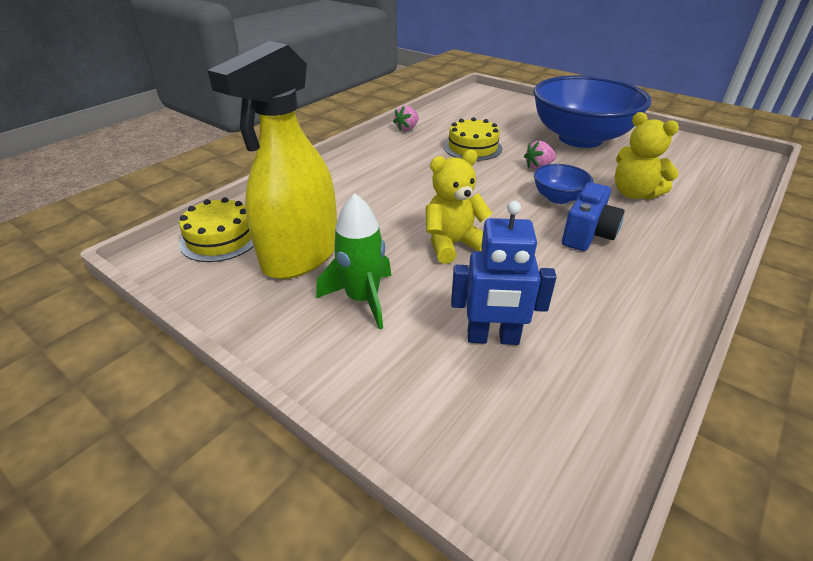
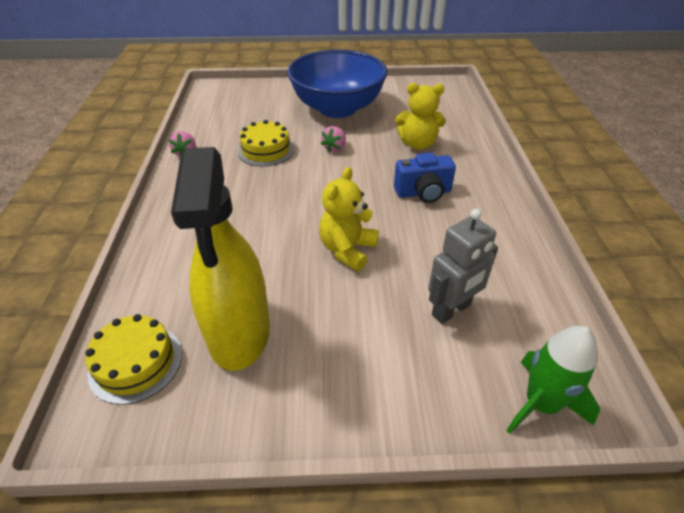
camera: 40 degrees left, 5 degrees up
green rocket [316,193,391,330] -> green rocket moved to [506,326,600,434]
blue robot [451,201,557,345] -> grey robot [428,209,498,324]
blue bowl [534,164,593,204] -> none
blue camera [562,182,625,251] -> blue camera turned 90 degrees clockwise [394,153,456,203]

